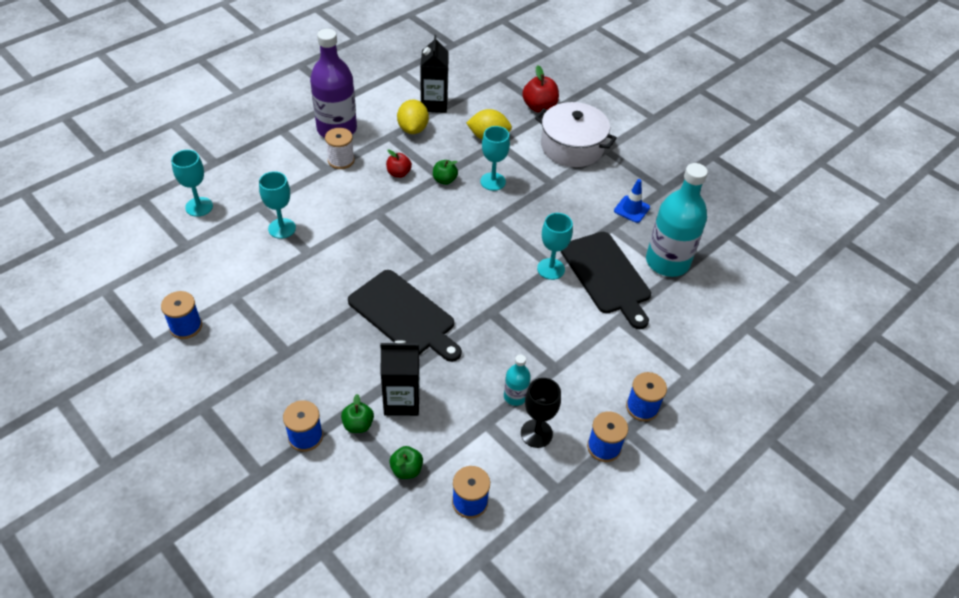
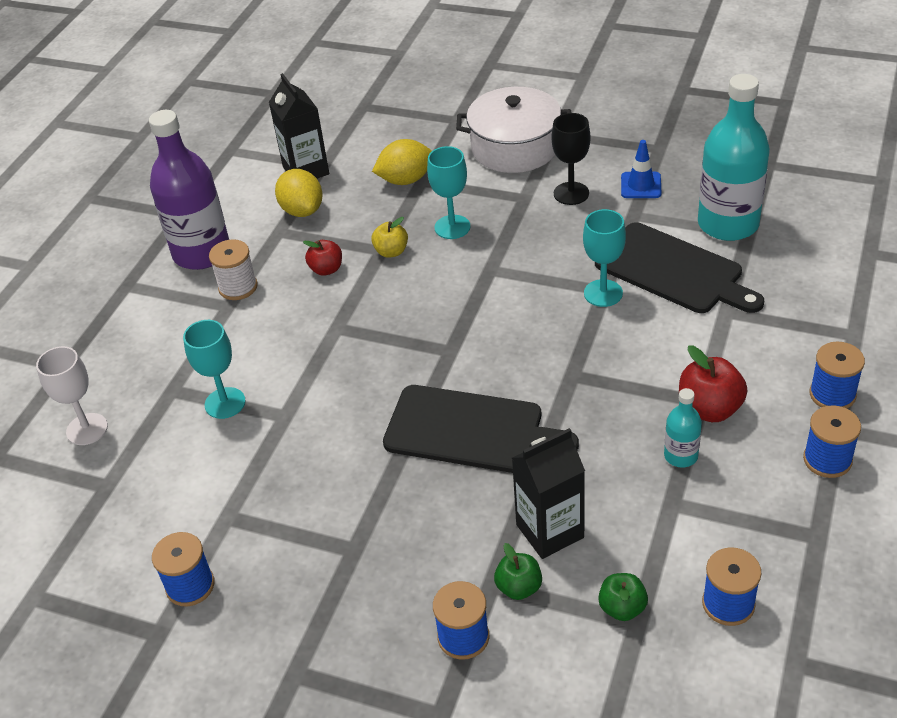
camera: 20 degrees left, 5 degrees down
turquoise goblet [171,150,213,217] -> white goblet [36,346,108,445]
green apple [433,160,458,185] -> yellow apple [371,217,408,258]
black goblet [521,378,561,448] -> black goblet moved to [552,113,591,205]
red apple [522,65,559,113] -> red apple moved to [679,345,747,422]

